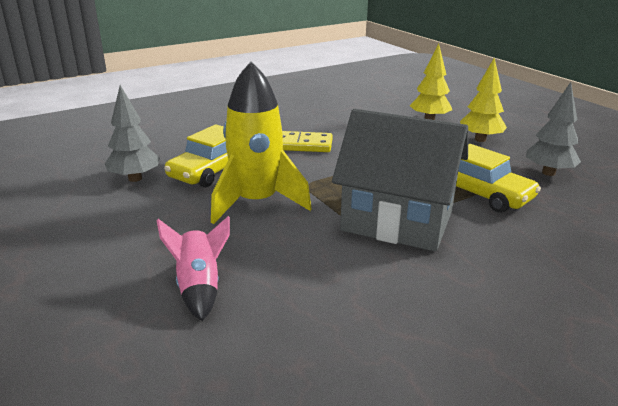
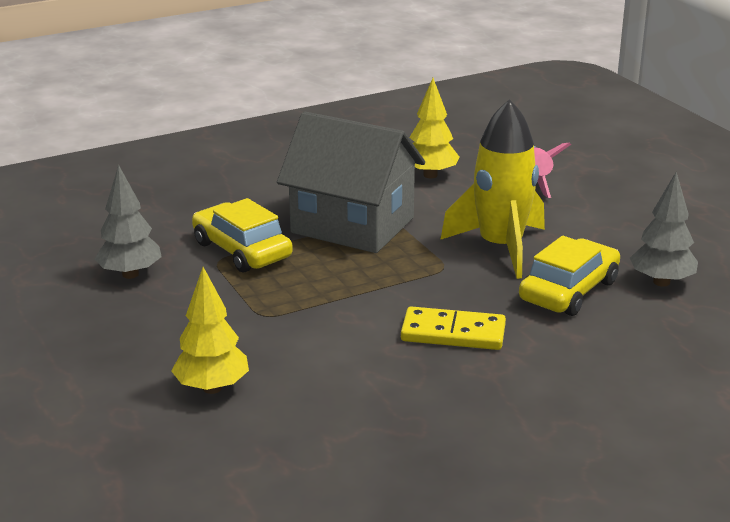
camera: 175 degrees left, 0 degrees up
yellow tree [460,57,507,142] -> yellow tree moved to [409,78,459,178]

